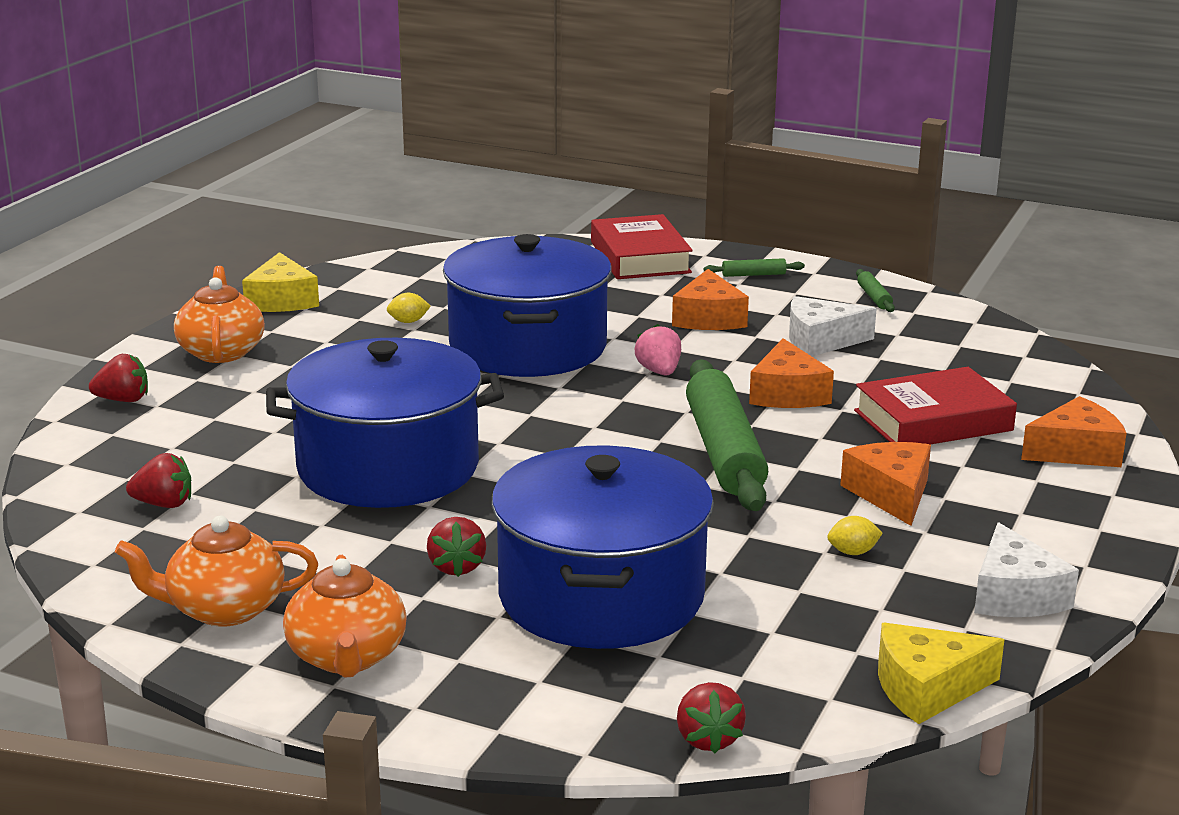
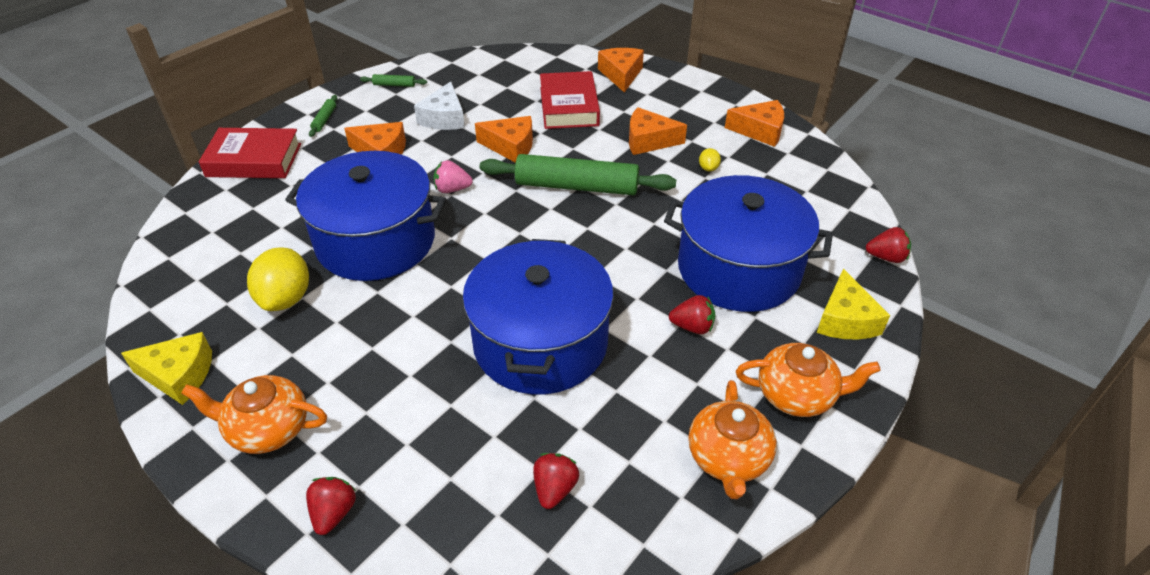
camera: 75 degrees left, 20 degrees up
yellow lemon [387,293,431,323] -> yellow lemon [247,247,309,311], size x2.21
yellow cheese [878,623,1005,724] -> yellow cheese moved to [817,268,890,340]
white cheese [974,522,1079,617] -> orange cheese [725,100,784,147]

